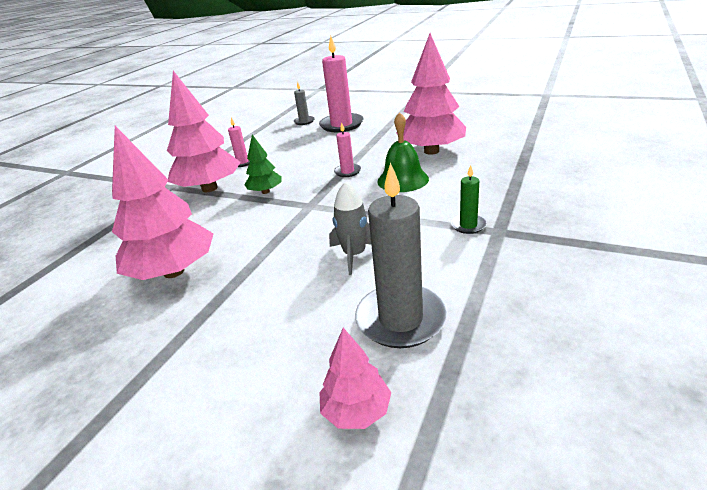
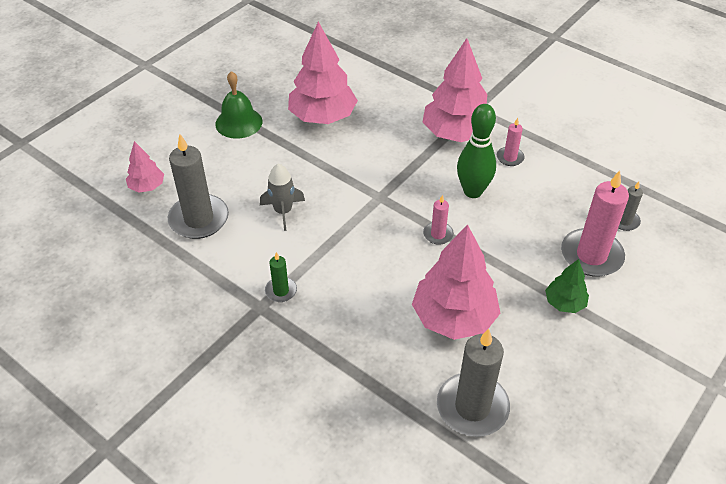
camera: 100 degrees right, 15 degrees up
green tree [244,135,282,194] -> green tree moved to [545,259,589,313]
green bell [377,112,429,192] -> green bell moved to [215,71,262,139]
none -> grey candle [437,328,510,437]
none -> green bowling pin [457,104,496,198]

